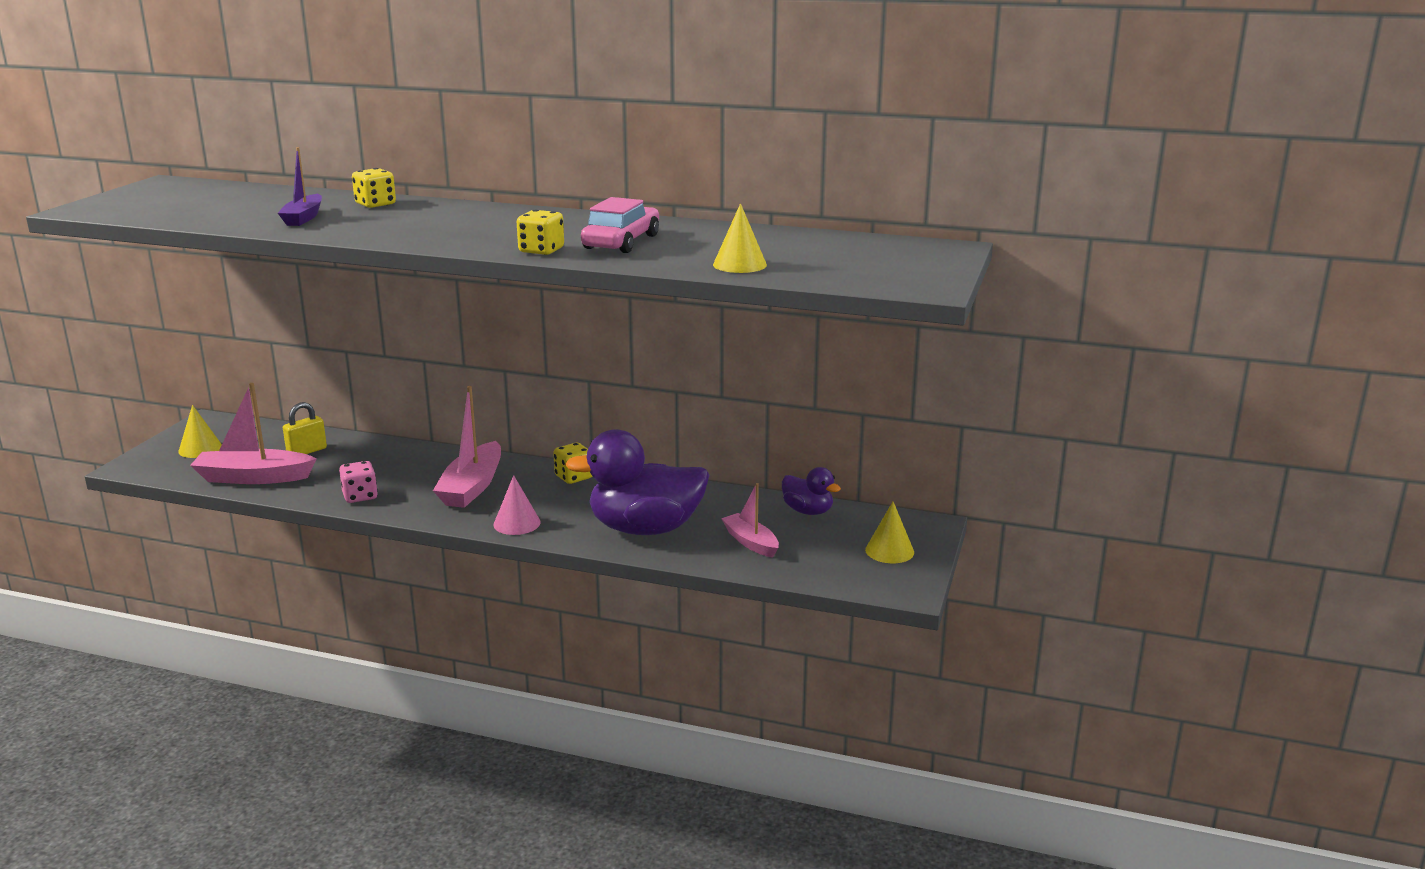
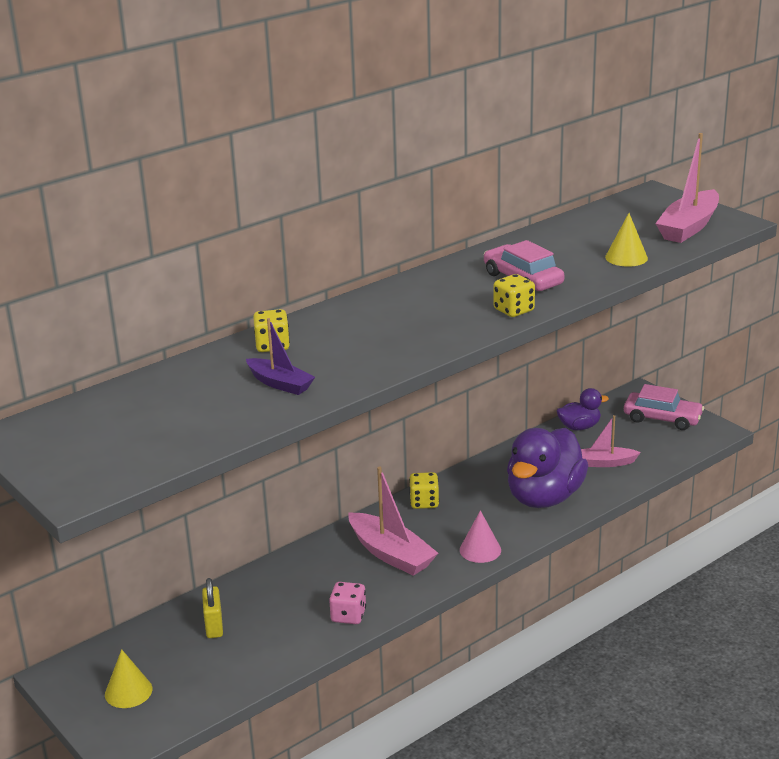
camera: 55 degrees left, 5 degrees up
pink boat [190,383,317,484] -> pink boat moved to [655,133,719,243]
yellow cone [865,502,914,563] -> pink car [624,384,704,430]

